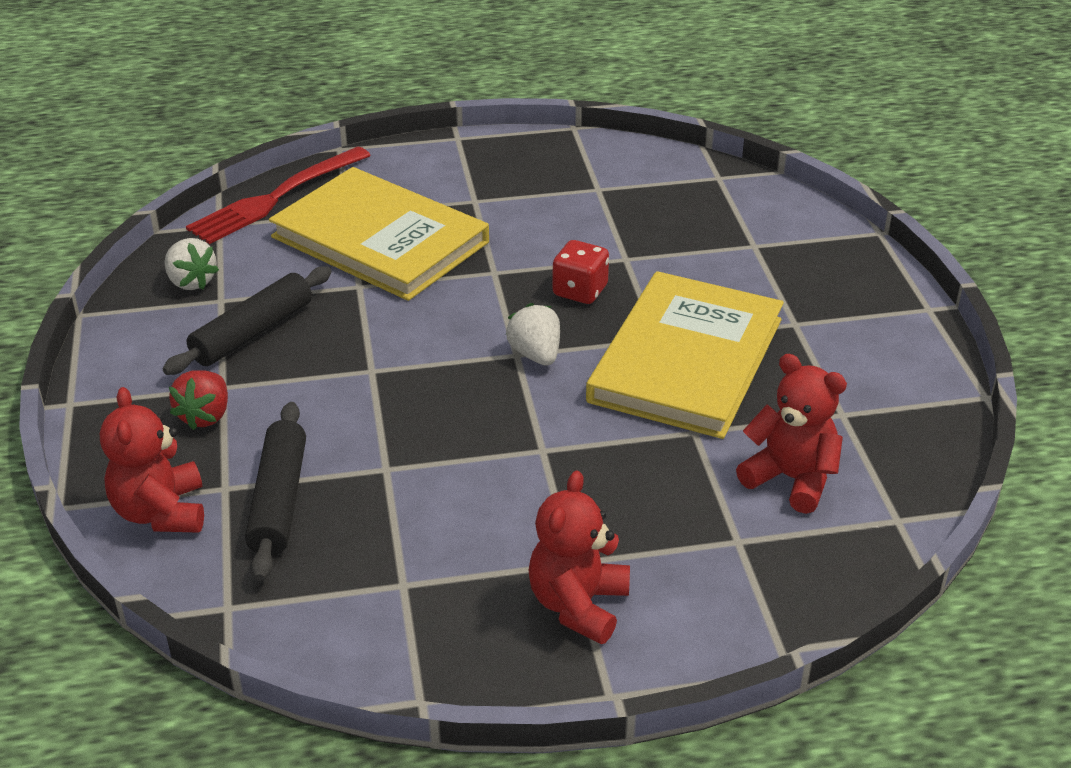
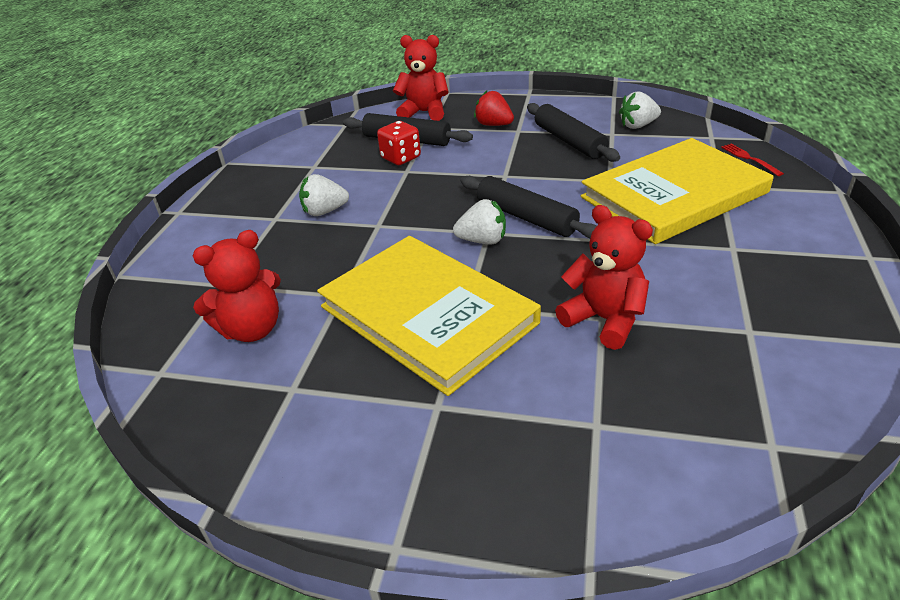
camera: 115 degrees right, 0 degrees up
red fork [186,146,371,244] -> red fork [721,144,784,176], size x0.42
red teddy bear [528,470,630,644] -> red teddy bear moved to [555,205,653,350]
red dice [552,240,609,304] -> red dice moved to [377,121,421,165]
none -> white strawberry [299,174,349,216]
none -> black rolling pin [460,176,596,239]

